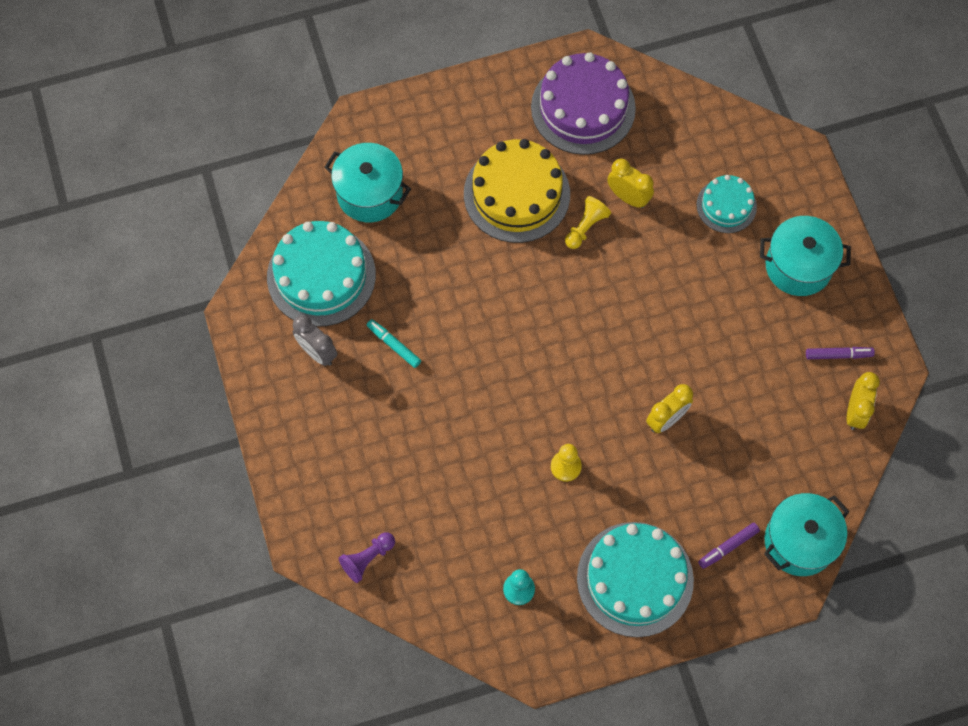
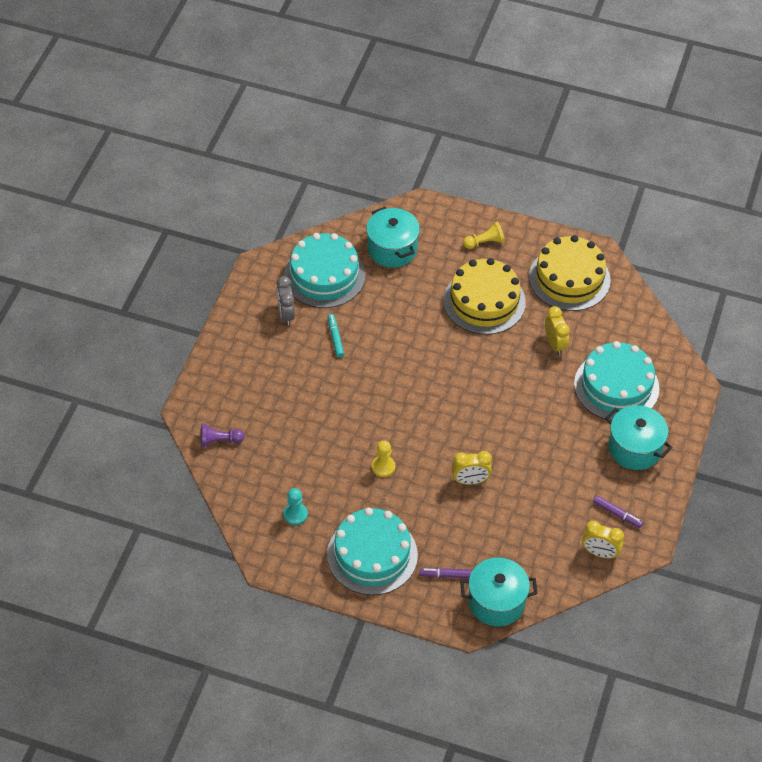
camera: 35 degrees right, 15 degrees down
purple cake [531,52,636,155] -> yellow cake [529,235,611,311]
yellow pawn [565,196,611,249] -> yellow pawn moved to [463,221,505,249]
turquoise cake [696,175,757,233] -> turquoise cake [574,341,659,421], size x1.78
yellow clock [847,372,880,430] -> yellow clock turned 60 degrees clockwise [582,521,624,559]

